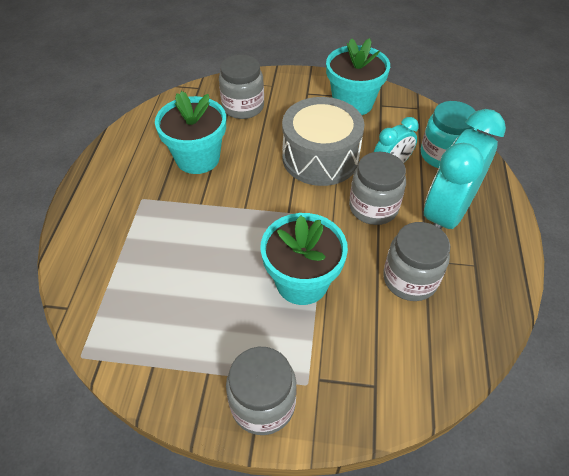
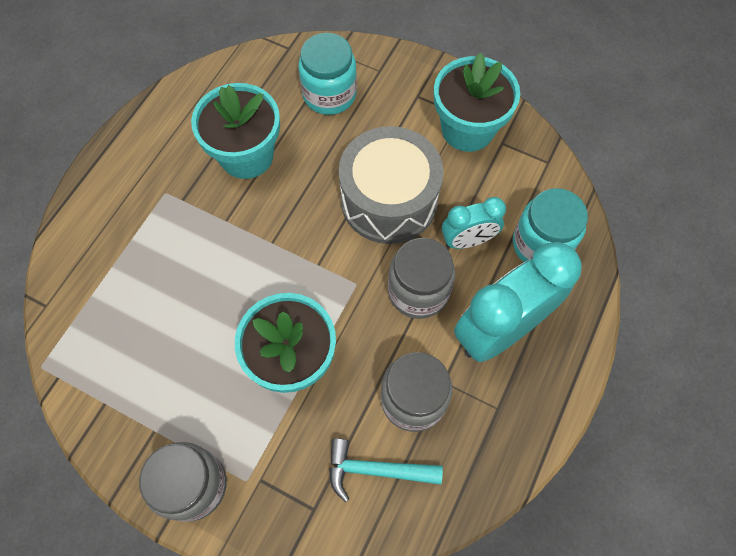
camera: 20 degrees right, 15 degrees up
grey jar [219,55,264,119] -> turquoise jar [298,33,357,115]
none -> turquoise hammer [329,438,443,502]

